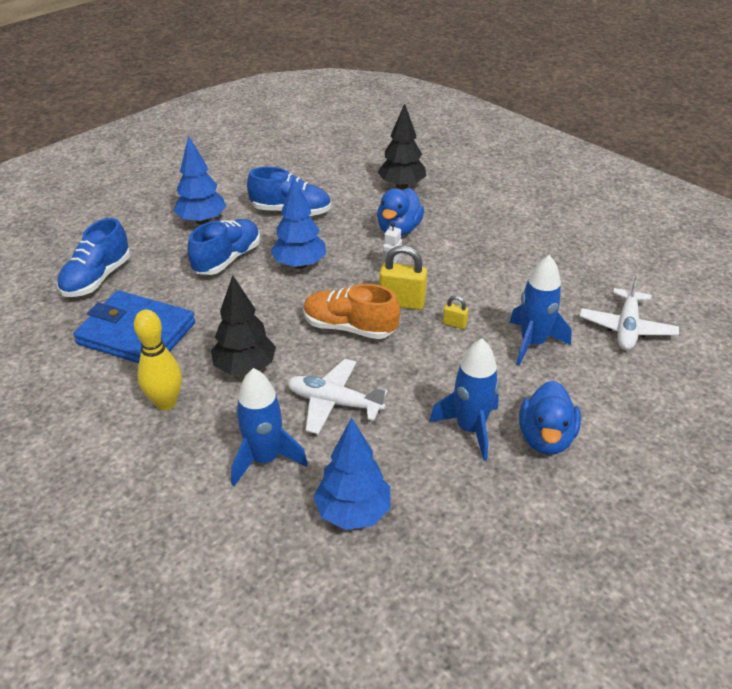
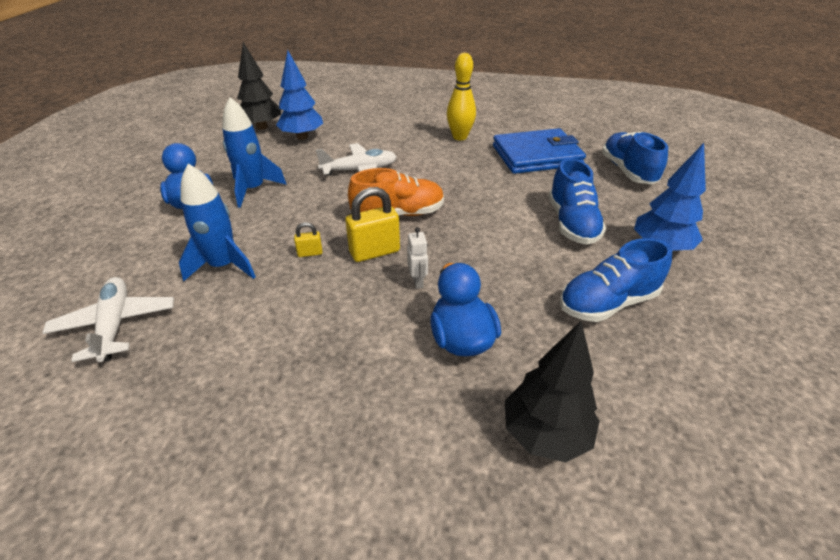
camera: 145 degrees right, 0 degrees up
black tree [211,275,276,375] -> black tree moved to [237,42,281,130]
blue rocket [231,368,308,486] -> none
blue tree [270,177,326,269] -> none

